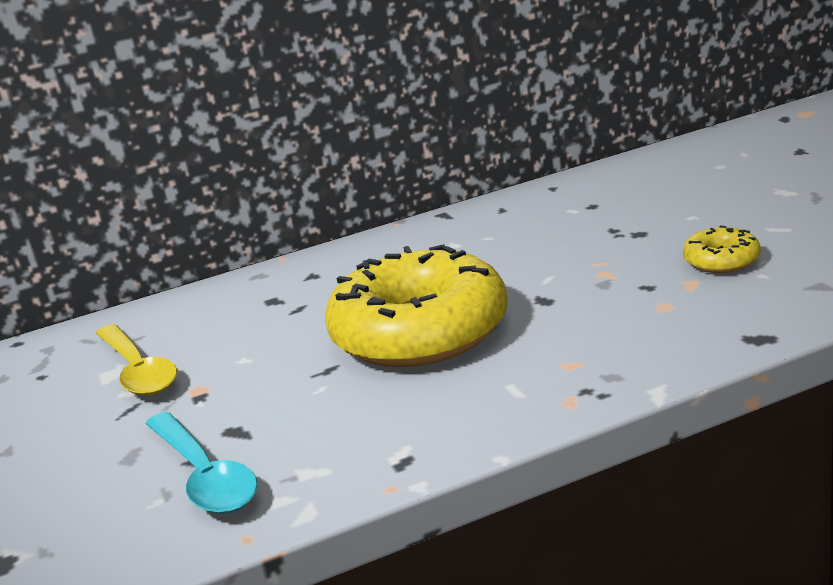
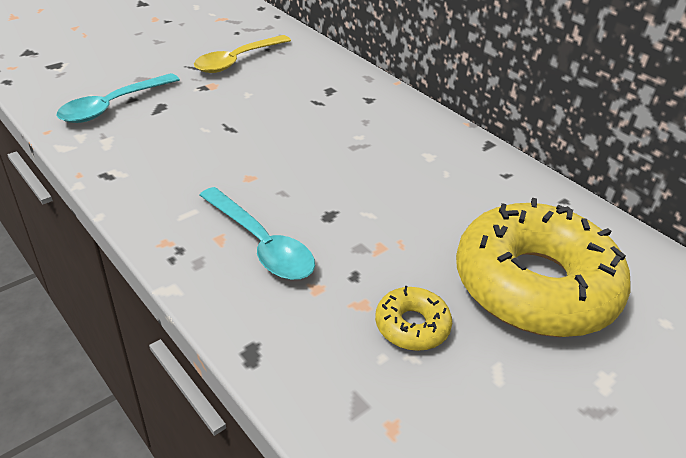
camera: 65 degrees right, 15 degrees up
yellow donut [325,244,508,367] -> yellow donut moved to [456,198,631,337]
none -> turquoise spoon [199,187,315,280]

